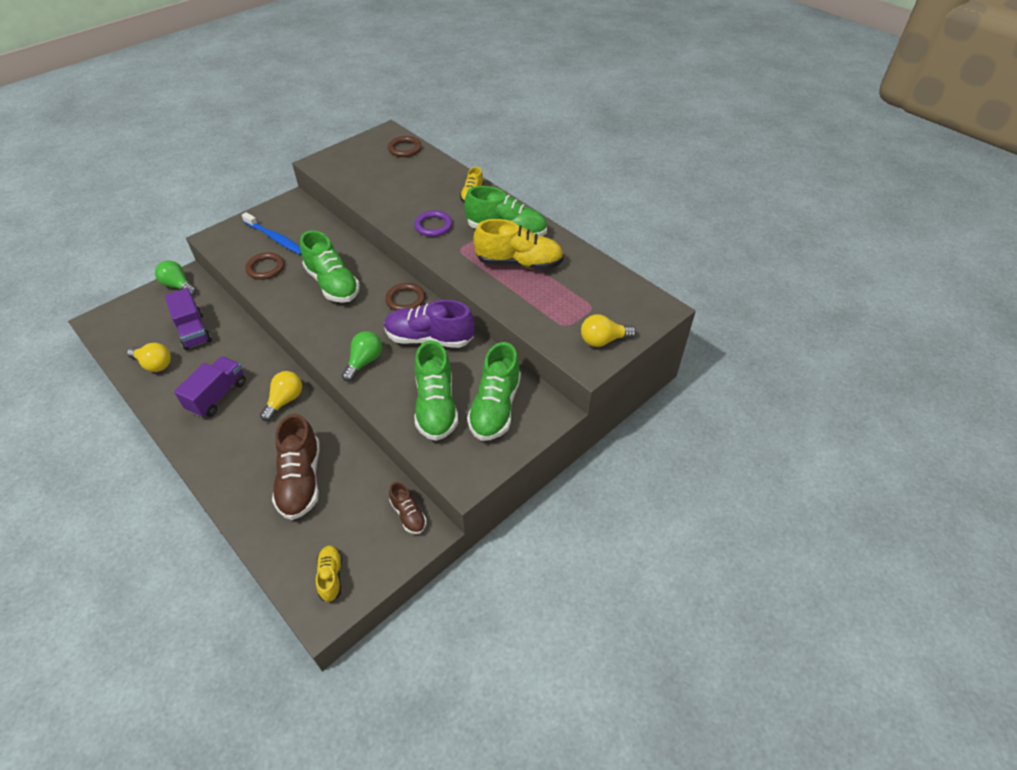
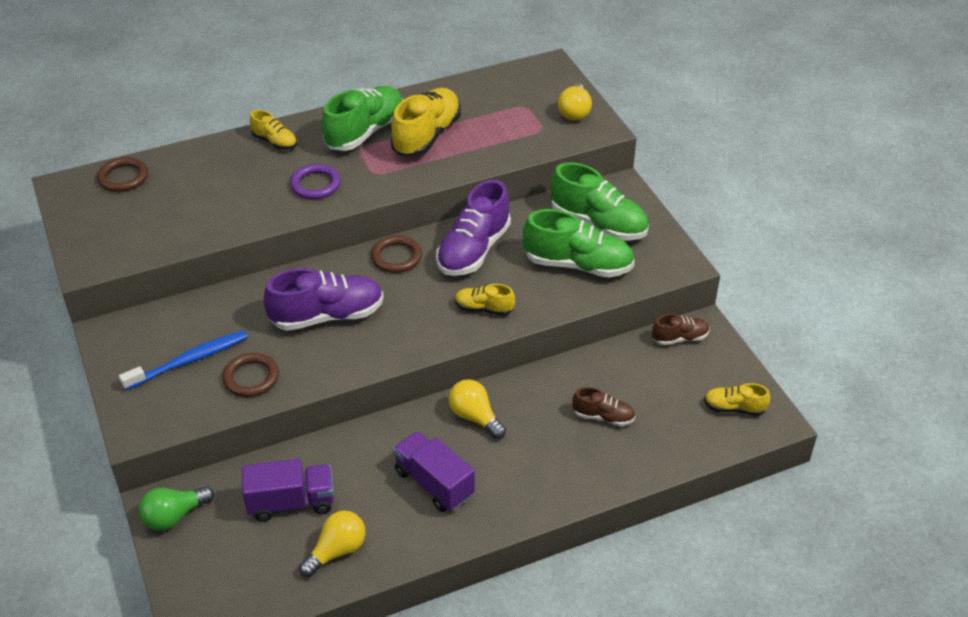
camera: 70 degrees left, 5 degrees down
brown shoe [272,414,320,520] -> brown shoe [572,387,635,426], size x0.53
green shoe [300,231,360,303] -> purple shoe [263,268,384,331]
green light bulb [342,331,382,382] -> yellow shoe [455,284,515,315]

